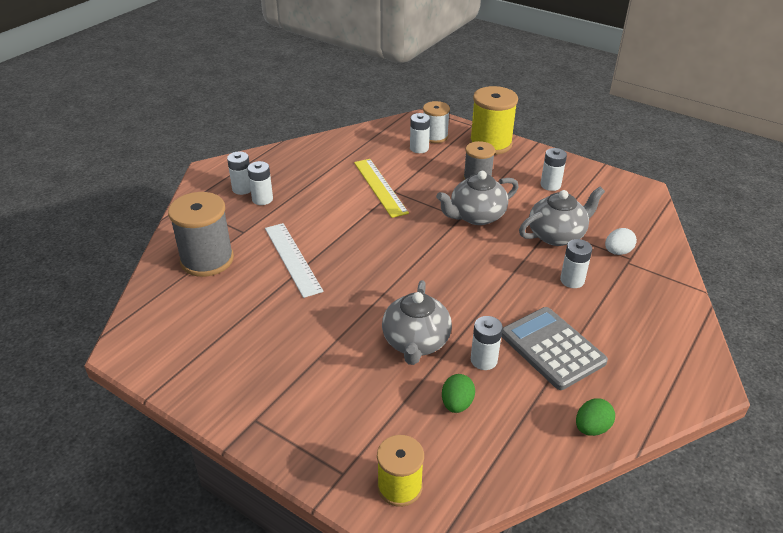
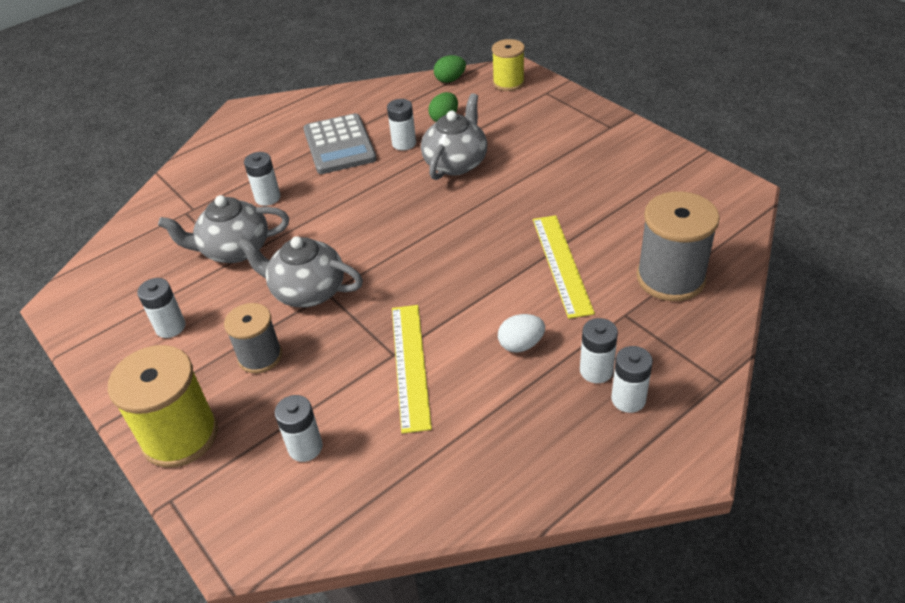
camera: 160 degrees left, 5 degrees up
white ruler [265,223,324,298] -> yellow ruler [533,215,595,319]
white spool [423,101,450,143] -> none
grey teapot [436,171,518,225] -> grey teapot turned 150 degrees counterclockwise [237,236,363,308]
green egg [576,398,615,436] -> green egg moved to [434,55,466,83]
white egg [605,228,637,255] -> white egg moved to [498,314,545,353]

